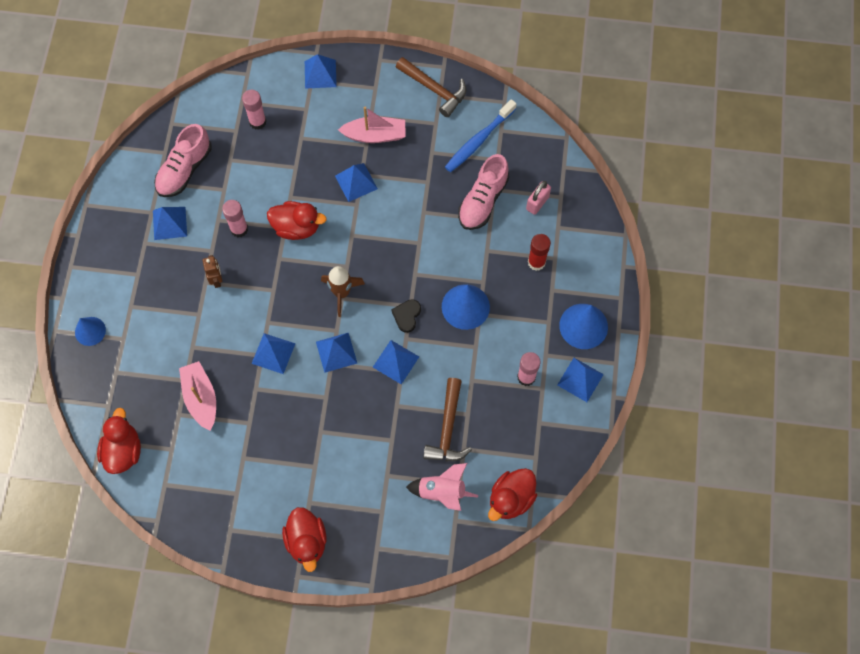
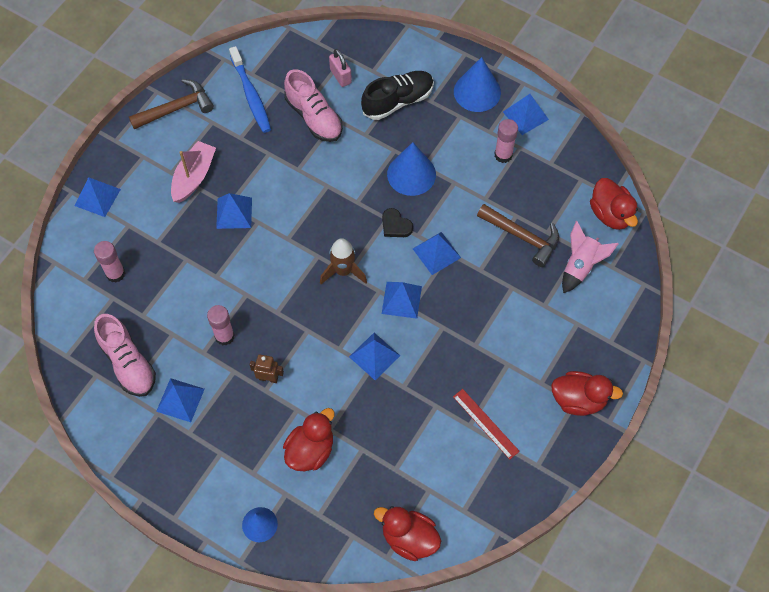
camera: 65 degrees left, 5 degrees down
pink boat [179,361,216,431] -> none
red duck [267,201,327,240] -> red duck moved to [283,408,335,471]
red glue stick [528,234,551,271] -> black shoe [361,71,434,120]
none -> red ruler [453,389,520,460]

